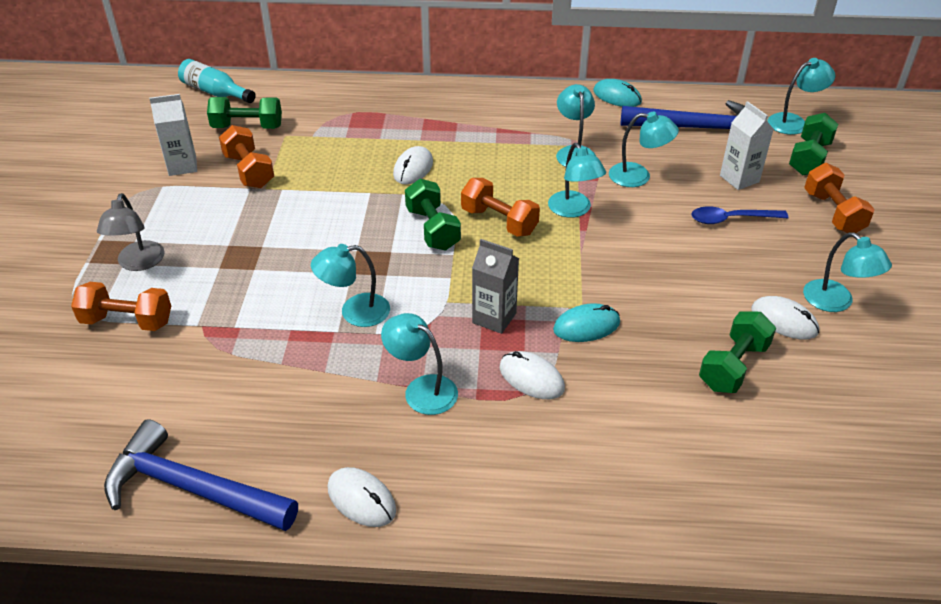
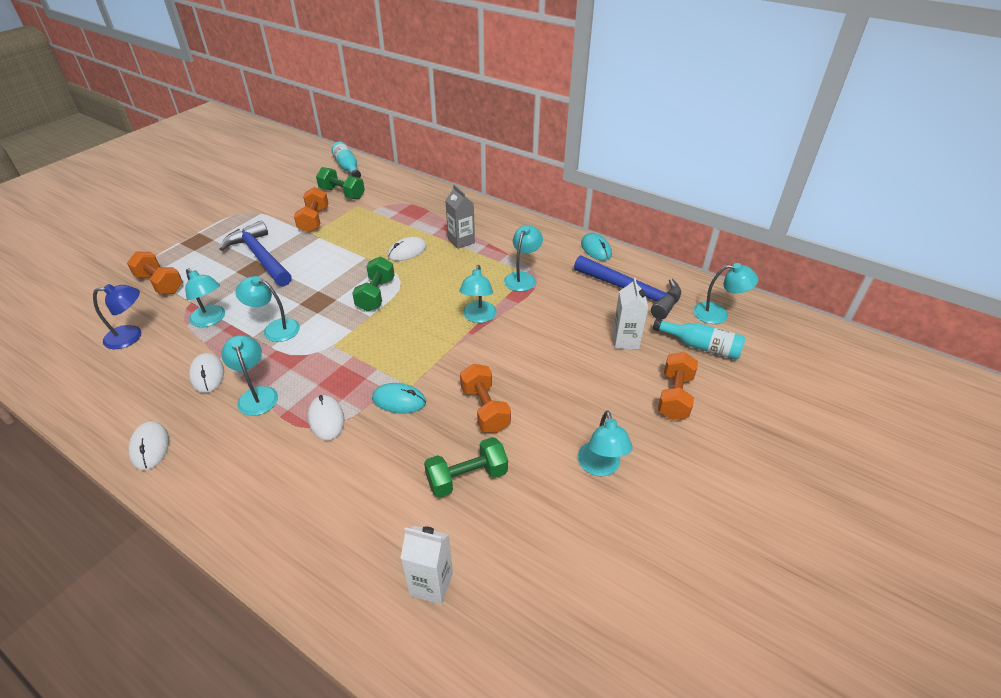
camera: 30 degrees right, 0 degrees up
grey lamp [97,193,165,271] -> none
blue hammer [104,419,298,531] -> blue hammer moved to [219,220,292,287]
white carton [149,94,197,176] -> white carton moved to [400,525,453,605]
orange dumbbell [461,178,540,237] -> orange dumbbell moved to [460,364,511,433]
grey carton [472,239,519,334] -> grey carton moved to [445,185,475,249]
turquoise lamp [609,111,679,187] -> turquoise lamp moved to [185,268,225,327]
blue spoon [692,206,788,224] -> none
white mouse [751,296,819,339] -> white mouse moved to [189,353,224,393]
green dumbbell [789,113,838,175] -> turquoise bottle [653,318,745,360]
none -> blue lamp [93,284,141,349]

